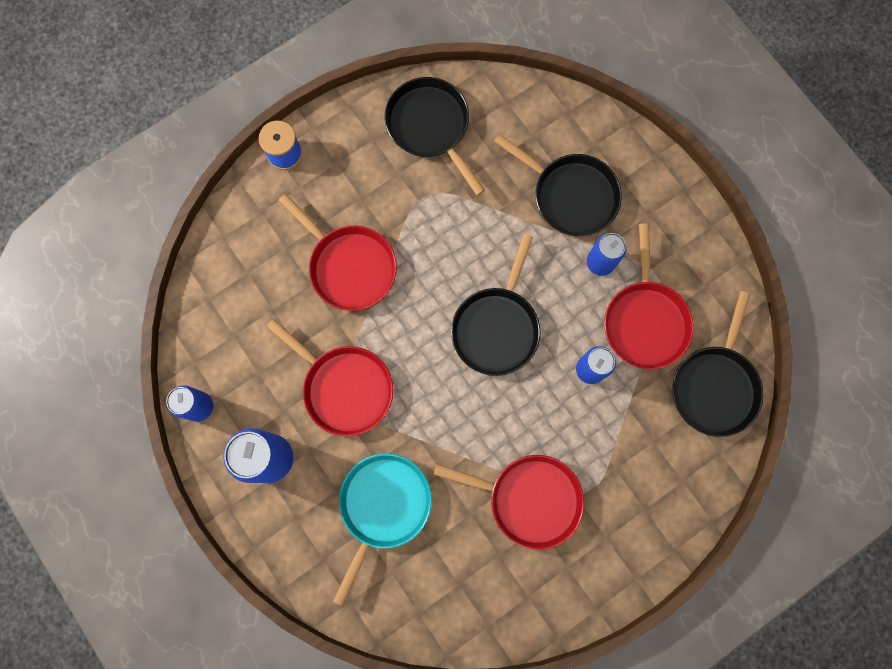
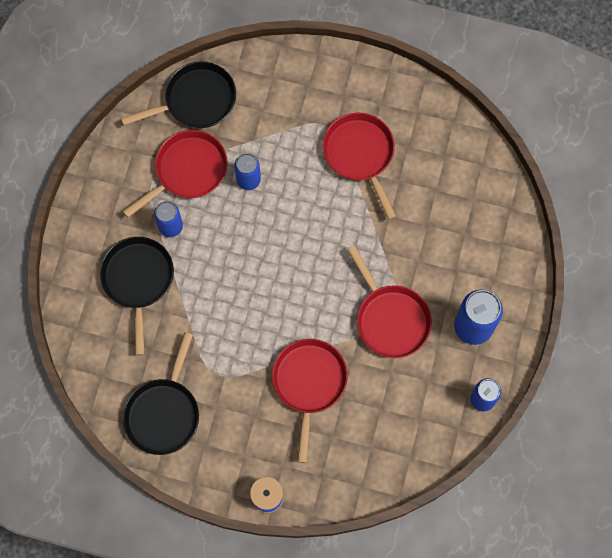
camera: 130 degrees left, 5 degrees down
red pan [266,319,393,436] -> red pan turned 150 degrees clockwise [347,246,432,358]
turquoise pan [333,453,432,606] -> none
black pan [451,234,541,376] -> none

